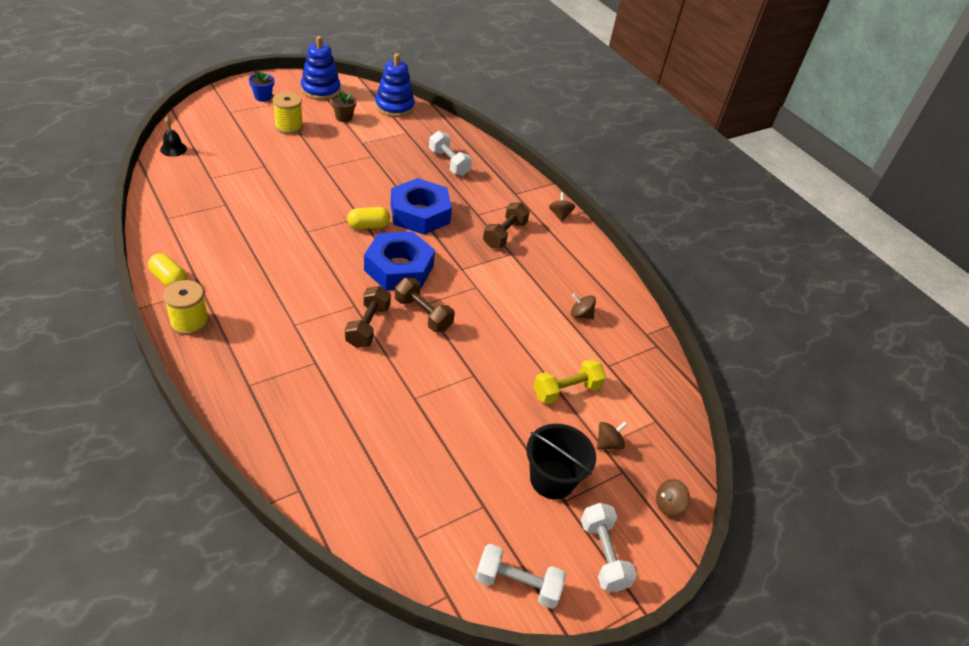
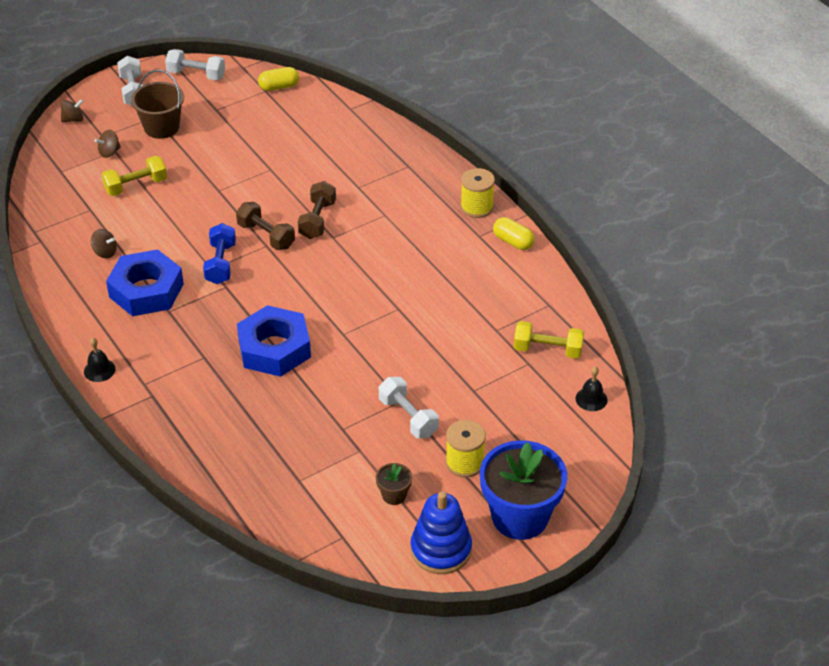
camera: 175 degrees left, 0 degrees up
blue flower pot [249,71,274,102] -> blue flower pot [480,440,567,540], size x2.32
yellow capsule [347,207,390,229] -> yellow capsule moved to [258,67,299,91]
blue nut [364,231,435,291] -> blue nut moved to [106,249,184,316]
blue stacking toy [375,53,415,117] -> none
white dumbbell [429,131,472,176] -> white dumbbell moved to [379,377,439,438]
brown dumbbell [483,202,530,248] -> none
black bucket [526,424,596,499] -> brown bucket [131,69,184,139]
brown spinning top [549,192,575,222] -> black bell [84,338,116,382]
none -> blue dumbbell [203,223,236,284]
none -> yellow dumbbell [514,321,584,359]

